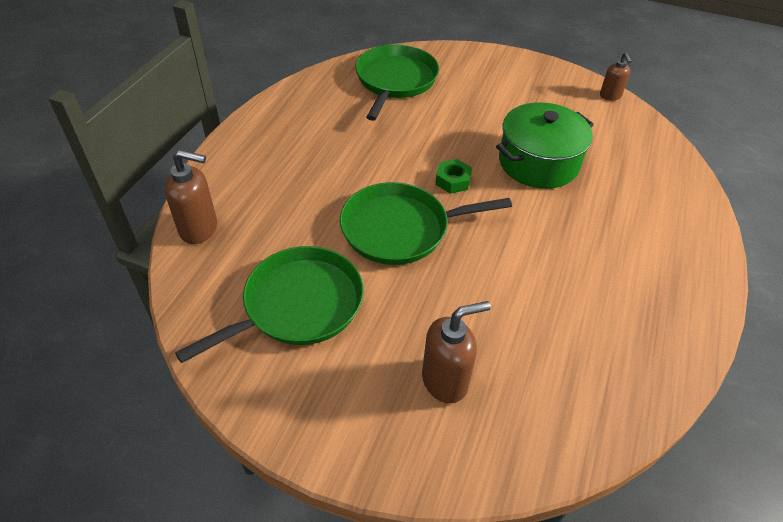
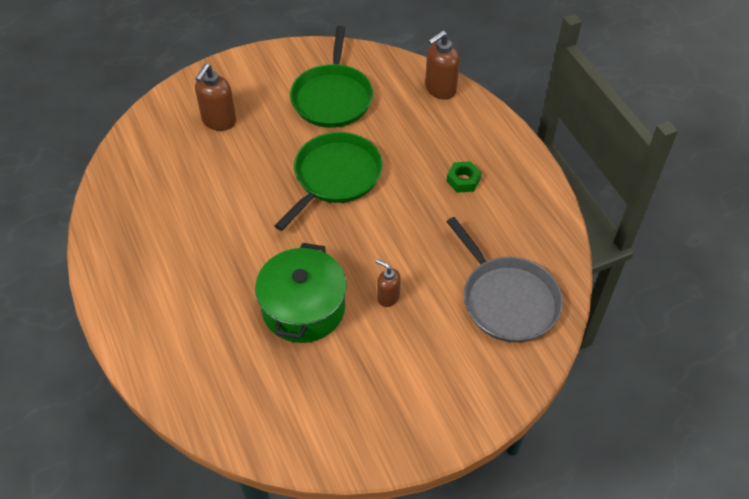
camera: 135 degrees right, 5 degrees up
green pan [355,44,439,121] -> grey pan [446,217,563,343]
green nut [435,159,472,194] -> green nut moved to [447,161,481,193]
brown soap dispenser [600,52,632,101] -> brown soap dispenser moved to [376,259,401,307]

